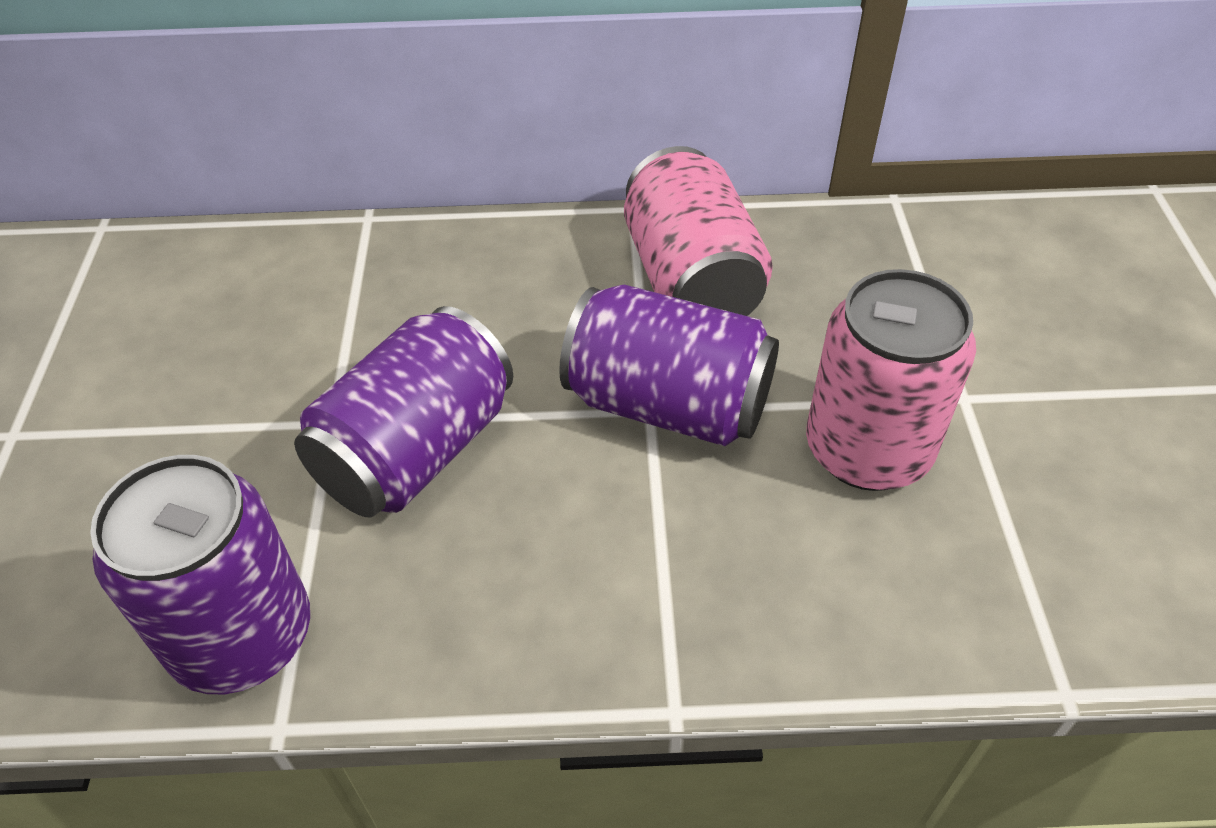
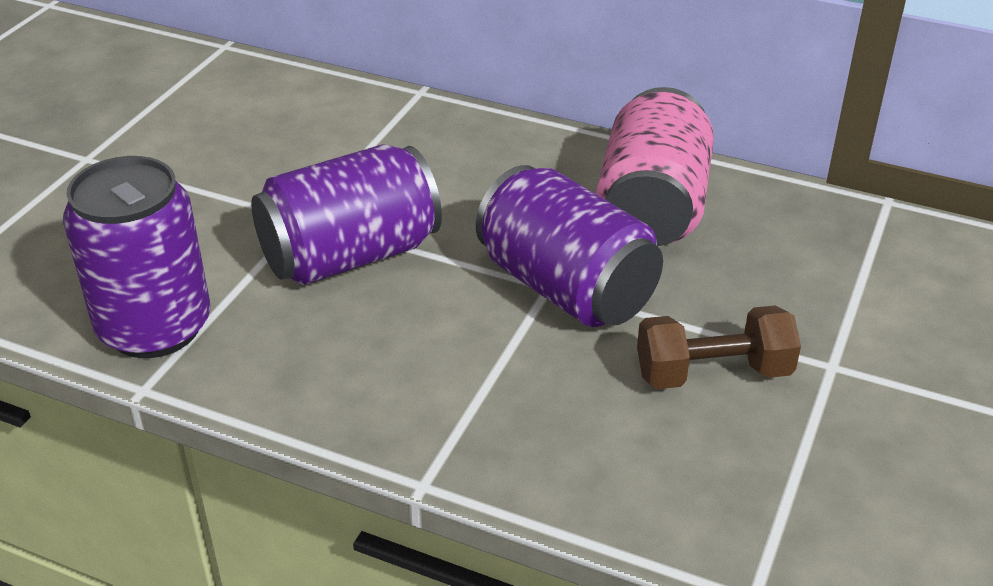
camera: 25 degrees right, 10 degrees down
pink can [806,269,976,491] -> brown dumbbell [637,305,801,389]

